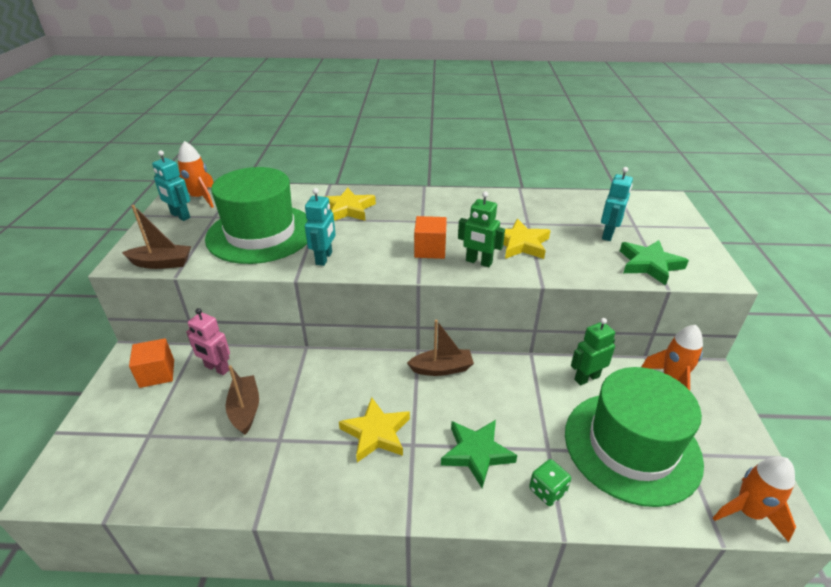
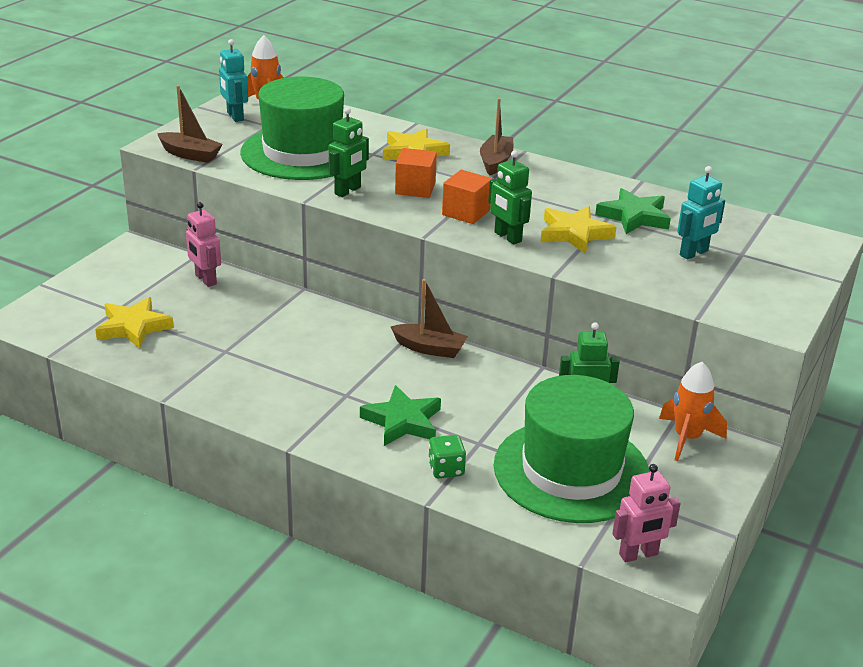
camera: 25 degrees right, 5 degrees down
orange cube [129,338,174,388] -> orange cube moved to [395,148,437,198]
brown boat [225,365,259,435] -> brown boat moved to [480,98,513,175]
turquoise robot [305,188,336,266] -> green robot [329,107,369,197]
yellow star [339,397,410,462] -> yellow star moved to [95,297,174,349]
green star [620,240,689,285] -> green star moved to [595,188,671,234]
orange rocket [713,456,796,542] -> pink robot [612,464,681,563]

